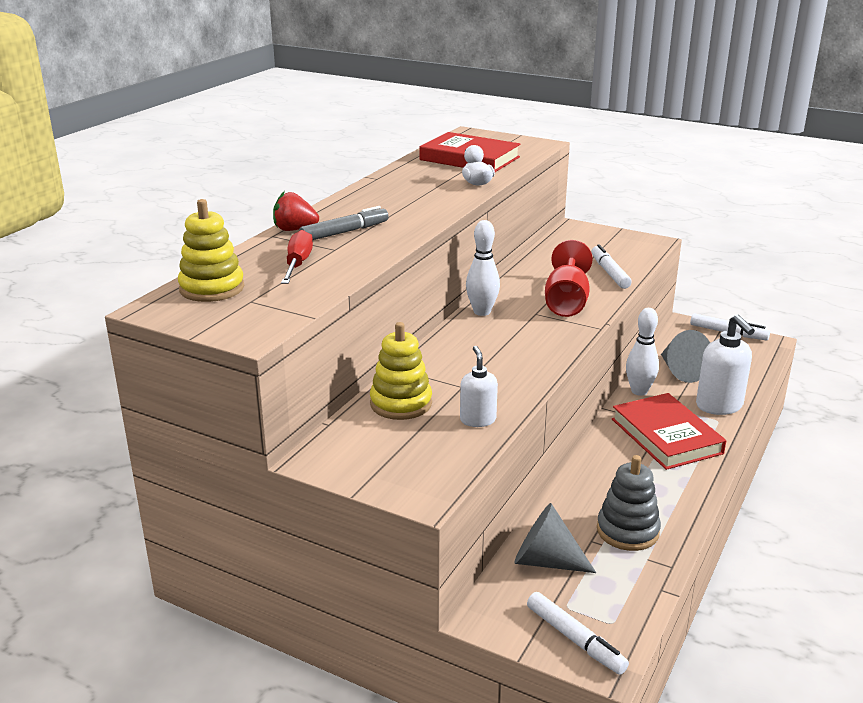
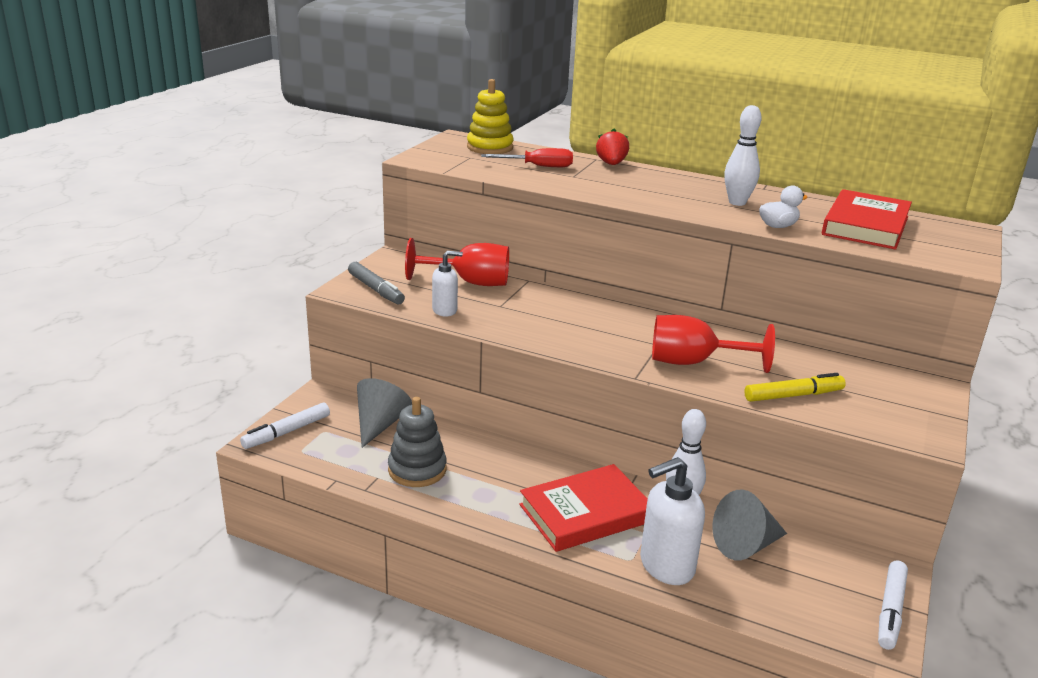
camera: 85 degrees right, 0 degrees up
grey marker [299,206,389,240] -> grey marker moved to [348,262,405,304]
yellow stacking toy [370,322,432,420] -> red goblet [405,238,509,286]
white bowling pin [466,220,500,316] -> white bowling pin moved to [724,105,762,206]
white marker [591,244,632,289] -> yellow marker [744,373,846,402]

